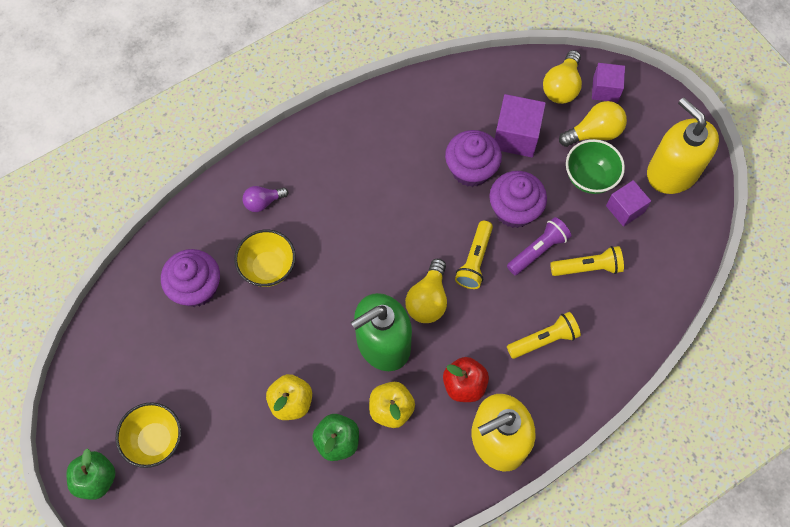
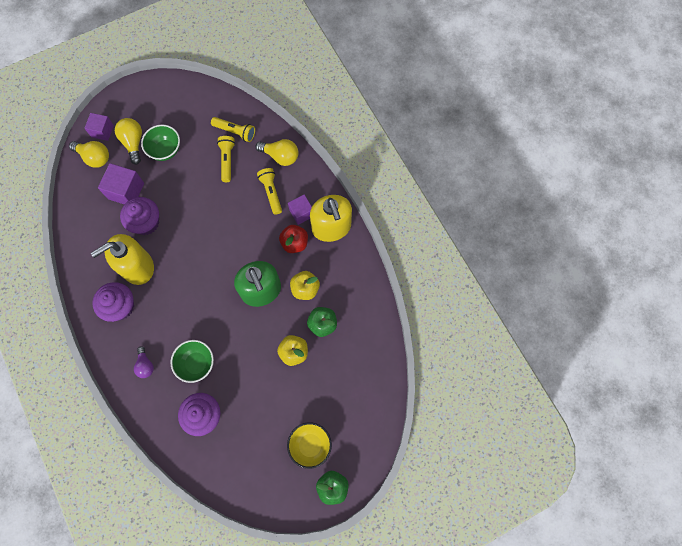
camera: 85 degrees left, 5 degrees up
yellow bowl [234,230,296,287] -> green bowl [171,340,214,383]
yellow light bulb [405,259,447,323] -> yellow light bulb moved to [255,139,299,166]
yellow flashlight [455,221,493,289] -> yellow flashlight moved to [211,117,255,142]
purple cupcake [489,171,547,228] -> purple cupcake moved to [92,282,134,322]
purple flashlight [507,217,571,275] -> none
purple cube [606,180,651,227] -> purple cube moved to [288,194,312,225]
yellow soap dispenser [647,98,719,194] -> yellow soap dispenser moved to [91,234,154,285]

